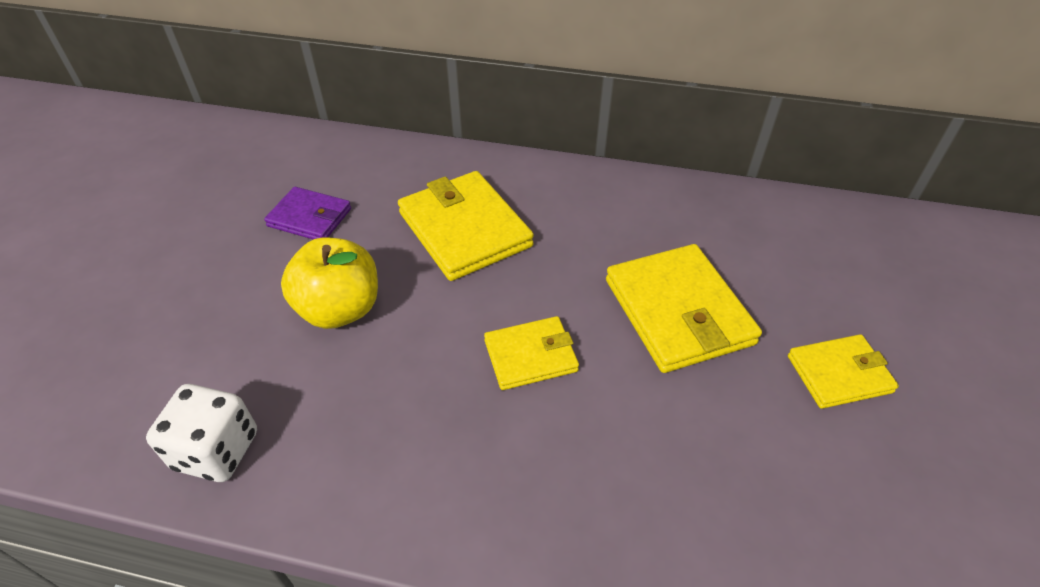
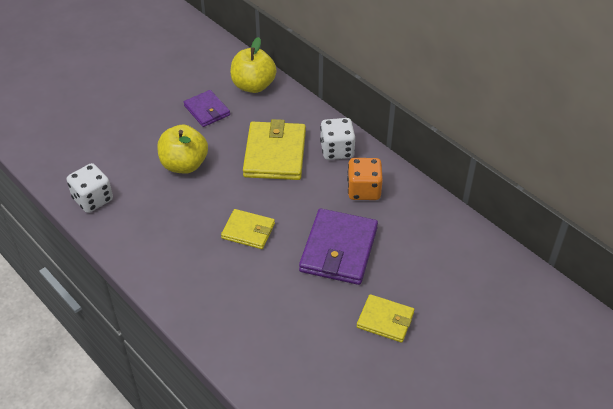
camera: 35 degrees right, 0 degrees up
yellow wallet [606,244,762,373] -> purple wallet [299,208,378,285]
none -> yellow apple [230,37,277,93]
none -> white dice [320,118,355,160]
none -> orange dice [347,158,383,200]

